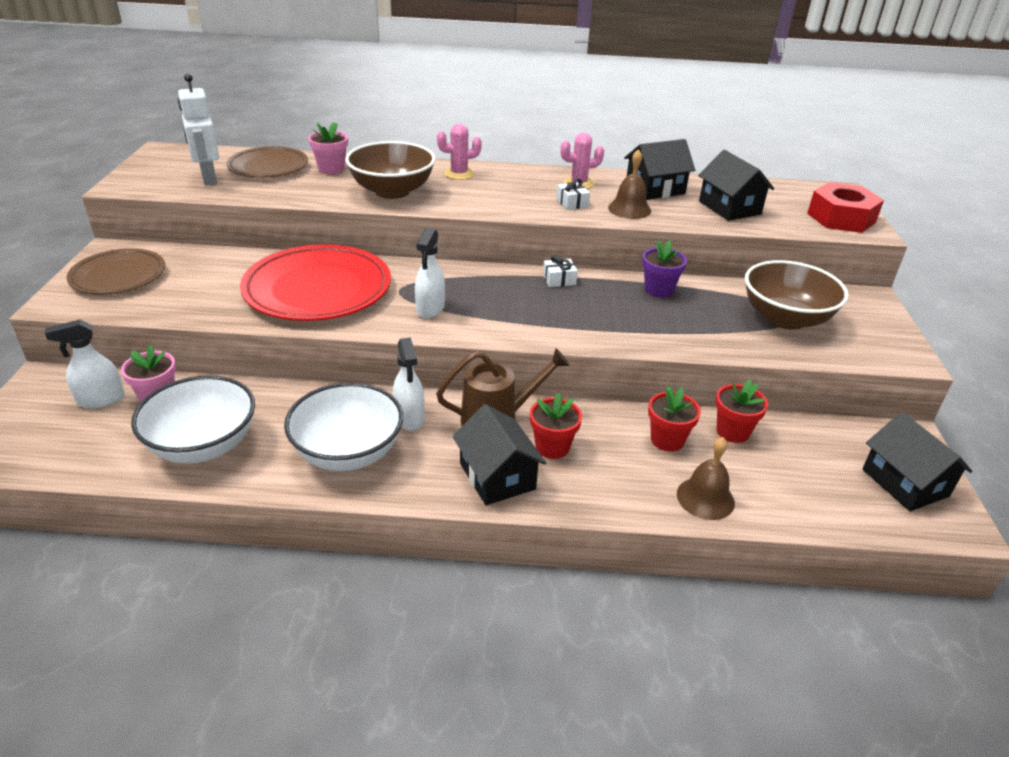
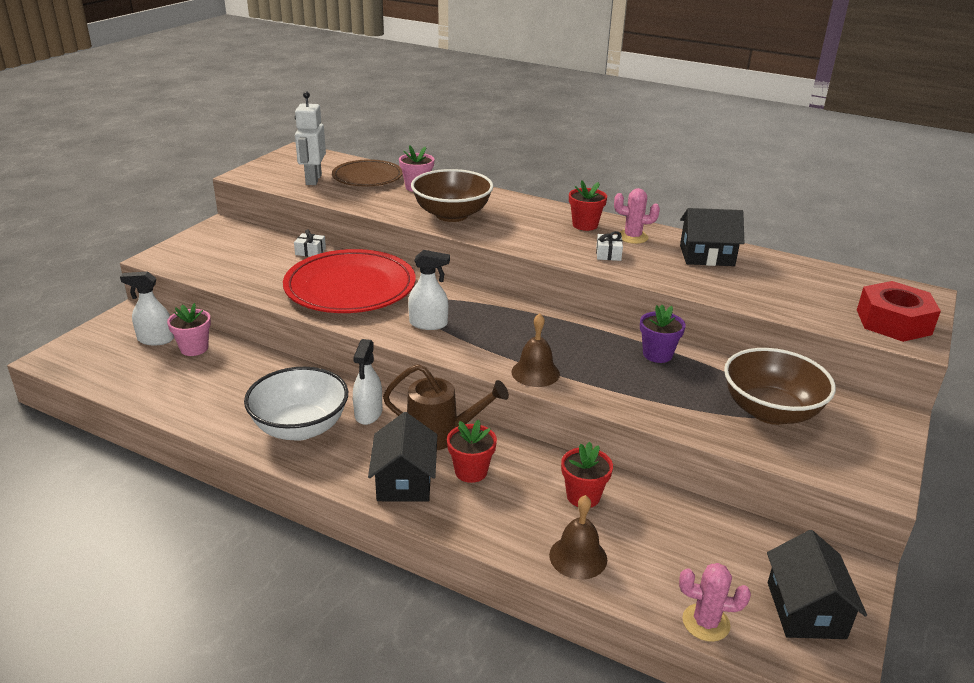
camera: 25 degrees right, 5 degrees down
brown plate [67,248,165,294] -> none
white bowl [131,375,255,463] -> none
white spray bottle [415,228,445,319] -> white spray bottle turned 120 degrees counterclockwise [408,250,450,330]
pink cactus [437,123,482,180] -> pink cactus moved to [679,563,751,642]
white gift [543,255,578,287] -> white gift moved to [294,229,326,257]
brown bell [608,149,651,219] -> brown bell moved to [512,313,560,387]
black house [698,150,774,221] -> none
red flower pot [715,379,768,443] -> red flower pot moved to [569,180,607,231]

